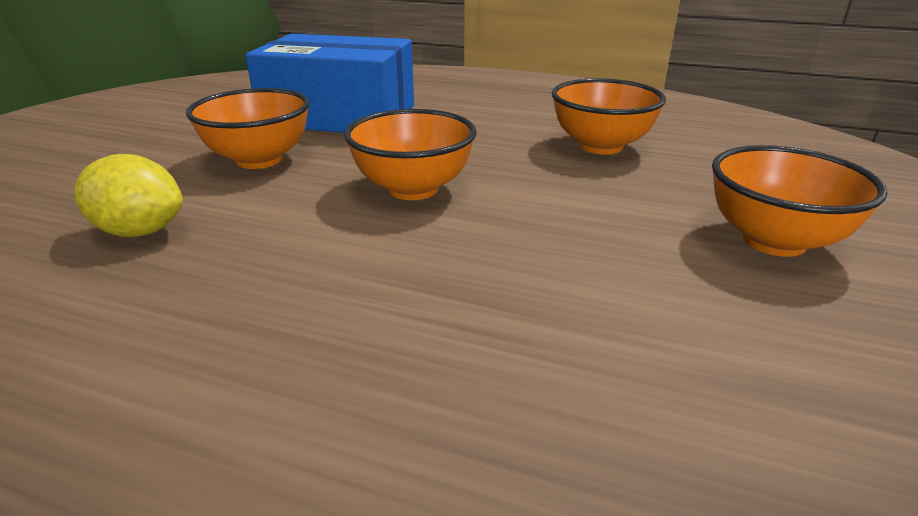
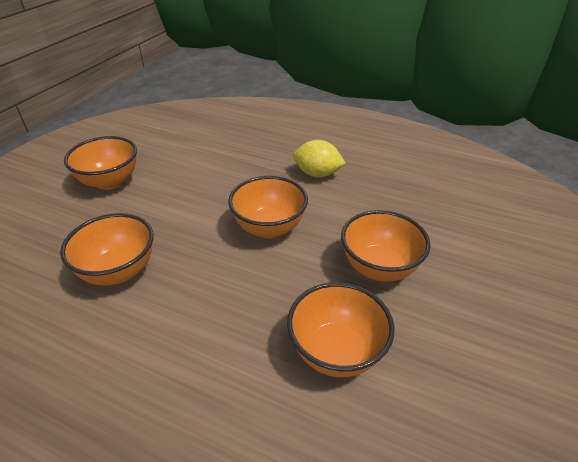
camera: 175 degrees left, 10 degrees up
yellow lemon [74,154,183,237] -> yellow lemon moved to [293,140,346,178]
blue box [245,33,414,133] -> orange bowl [287,282,394,377]

